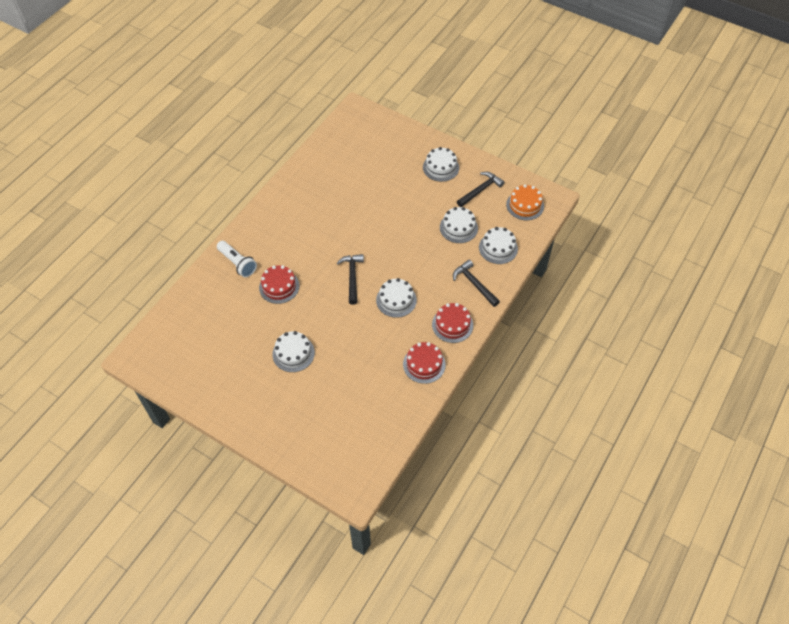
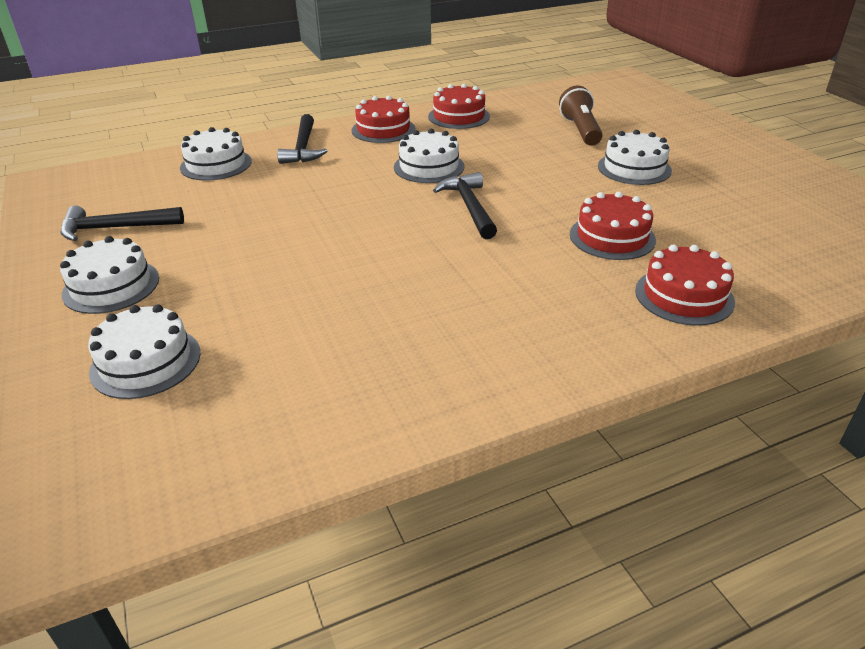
camera: 145 degrees left, 20 degrees down
white flashlight [217,241,257,278] -> red cake [635,244,735,326]
black hammer [337,254,364,305] -> black hammer turned 135 degrees clockwise [433,172,497,239]
white cake [440,207,478,243] -> white cake moved to [88,304,201,399]
orange cake [506,184,544,220] -> none
none -> brown flashlight [559,86,603,146]

